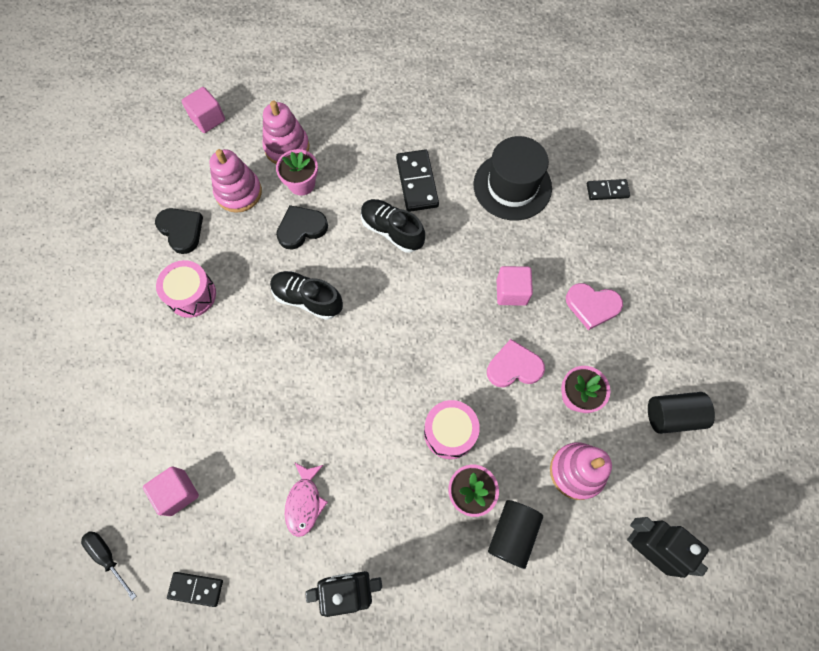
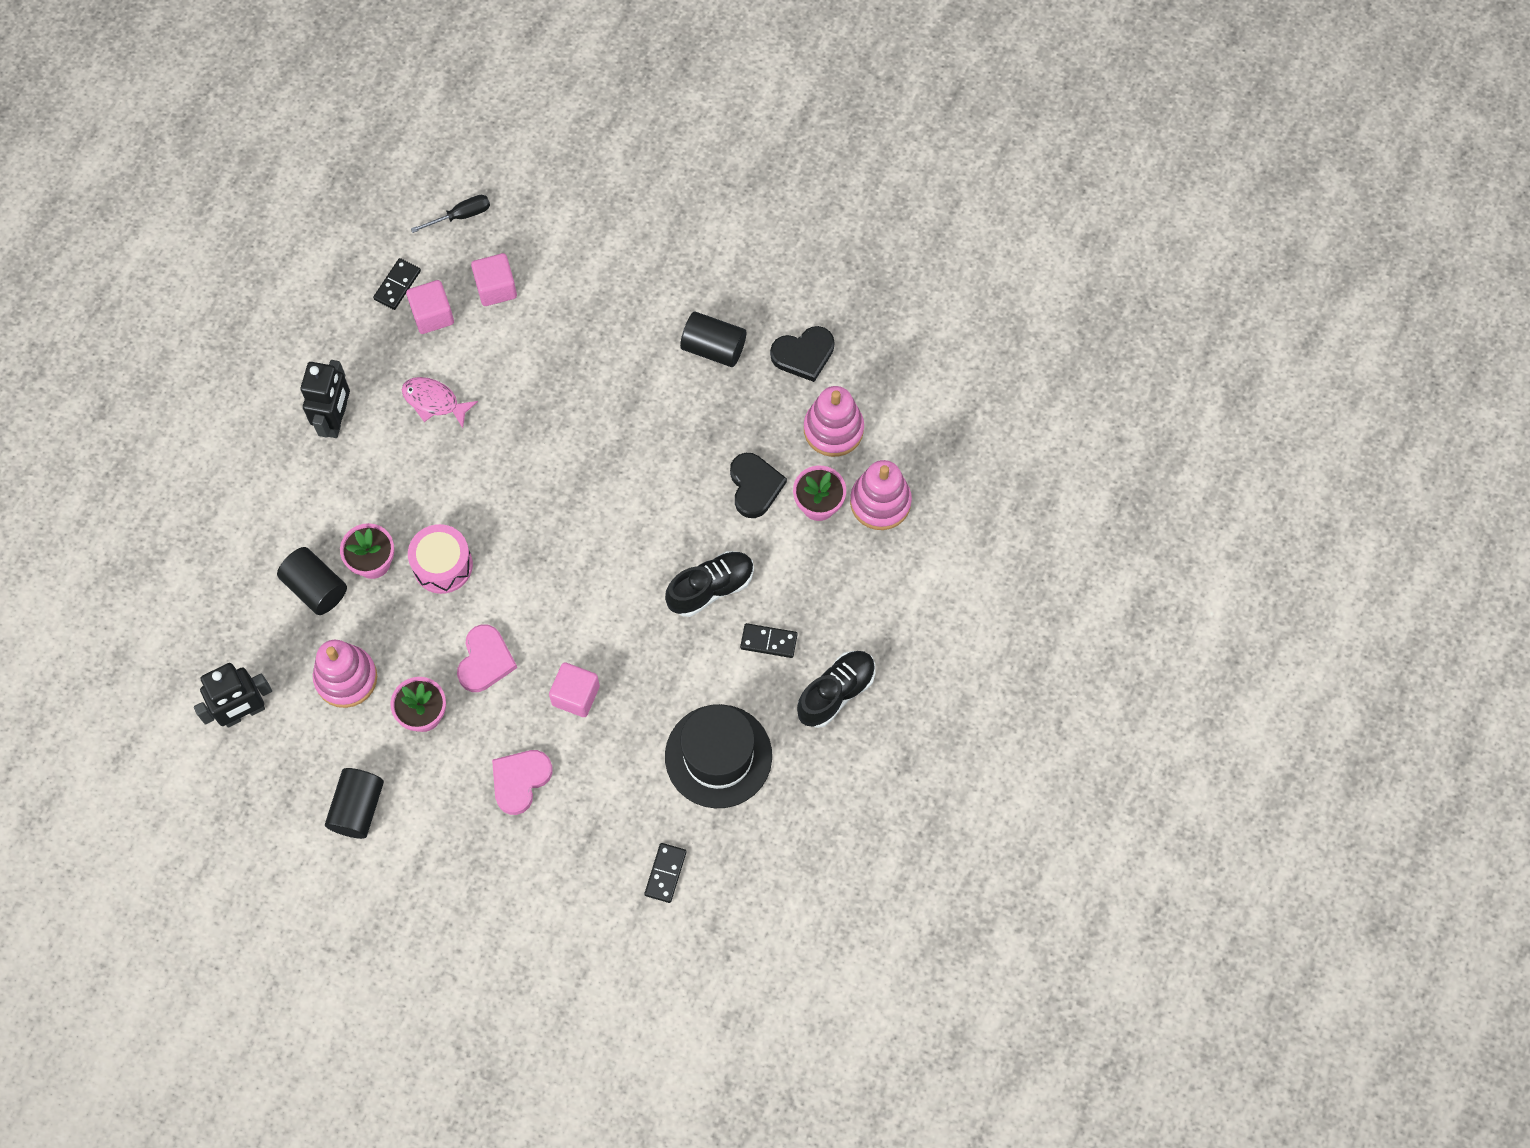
camera: 110 degrees right, 0 degrees up
pink drum [156,260,216,318] -> black cylinder [680,312,746,367]
pink cube [182,87,225,133] -> pink cube moved to [406,280,454,334]
black shoe [270,271,343,320] -> black shoe moved to [797,651,875,728]
black domino [396,150,439,212] -> black domino [740,623,798,658], size x0.62

